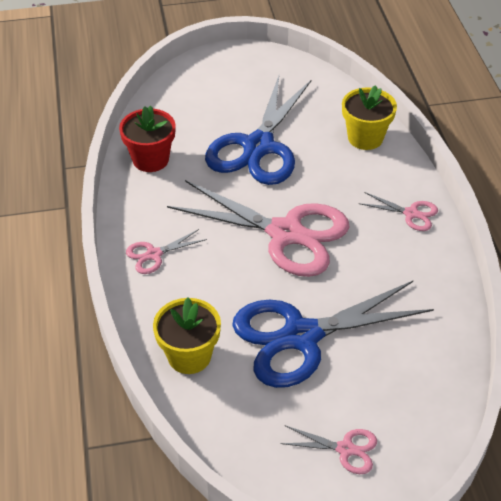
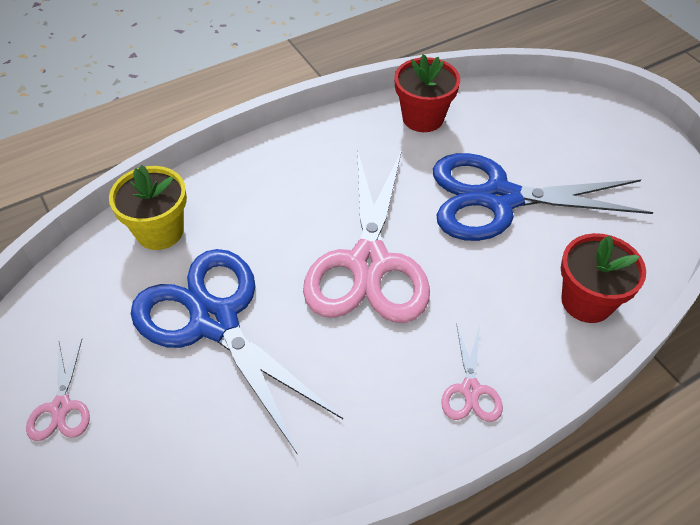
camera: 70 degrees right, 5 degrees up
pink scissors [126,229,207,274] -> none
yellow flower pot [342,85,397,150] -> red flower pot [561,233,646,323]

